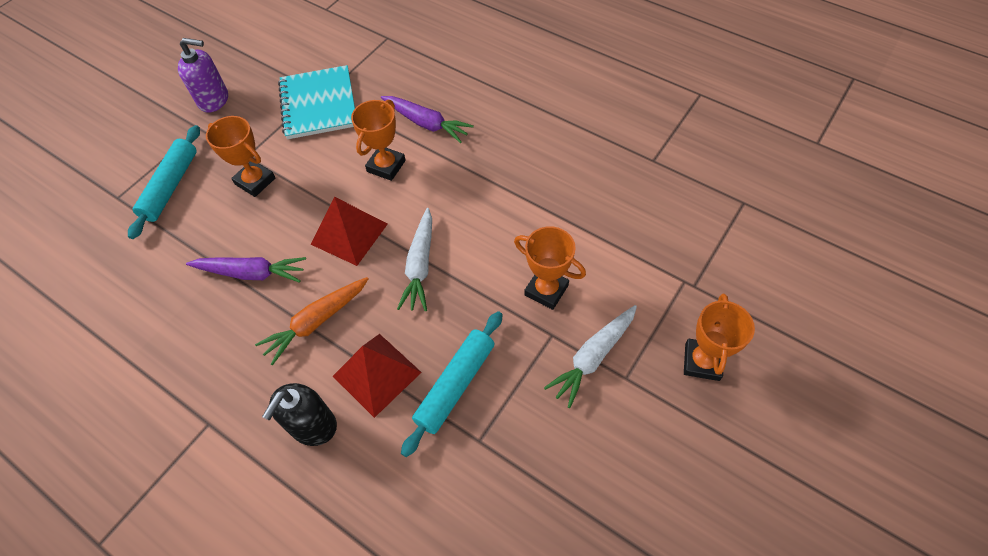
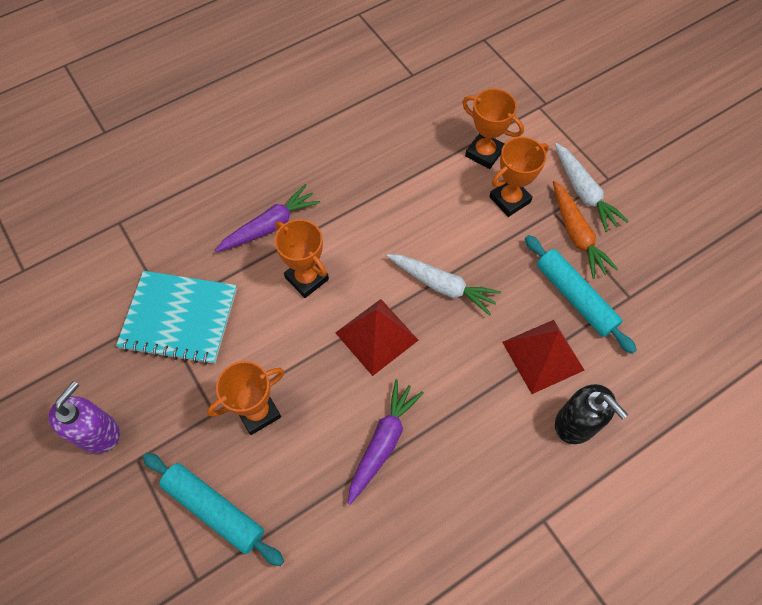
camera: 70 degrees left, 5 degrees up
orange carrot [255,277,369,366] -> orange carrot moved to [553,181,618,279]
orange trophy [684,294,755,381] -> orange trophy moved to [462,89,524,169]

